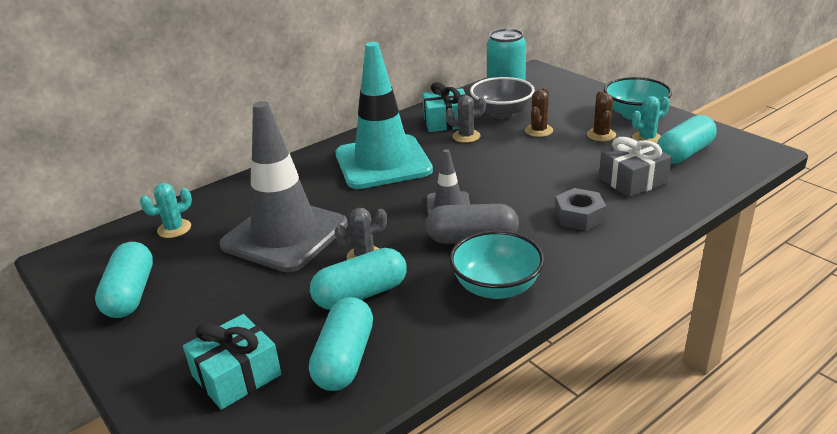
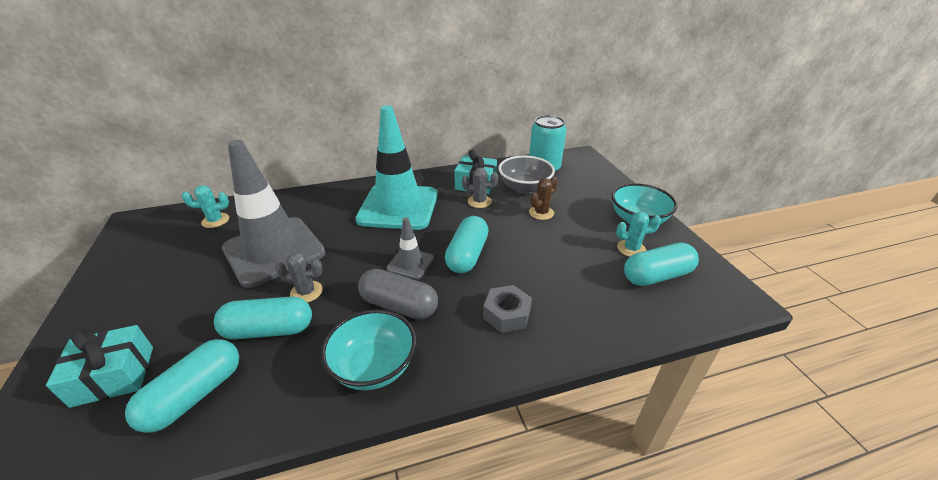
camera: 20 degrees right, 5 degrees up
turquoise capsule [95,242,153,318] -> turquoise capsule moved to [445,216,489,273]
brown cactus [587,91,616,141] -> none
grey gift [599,137,672,197] -> none

